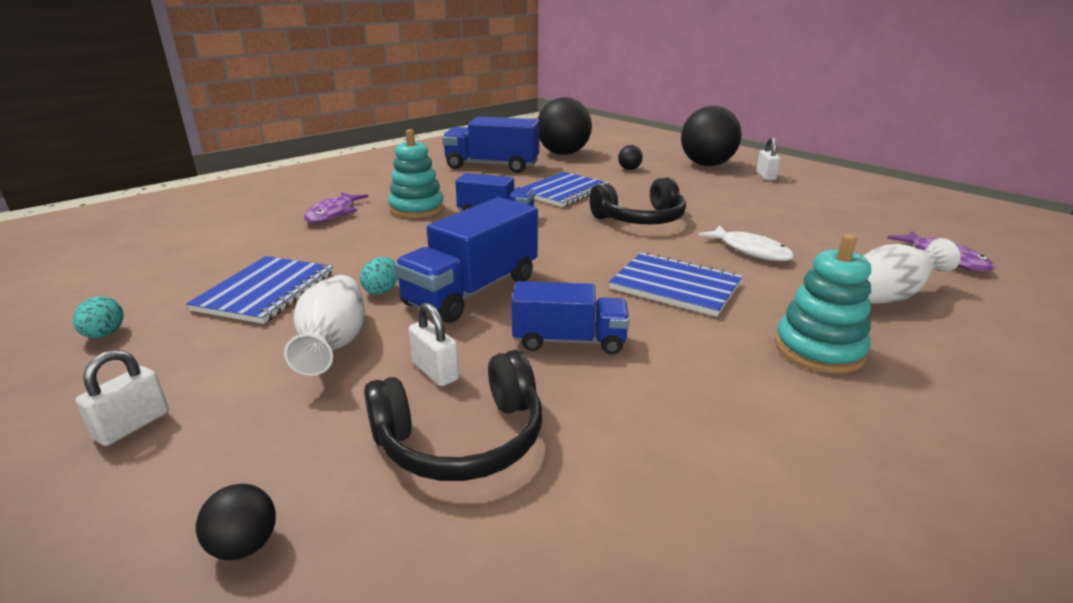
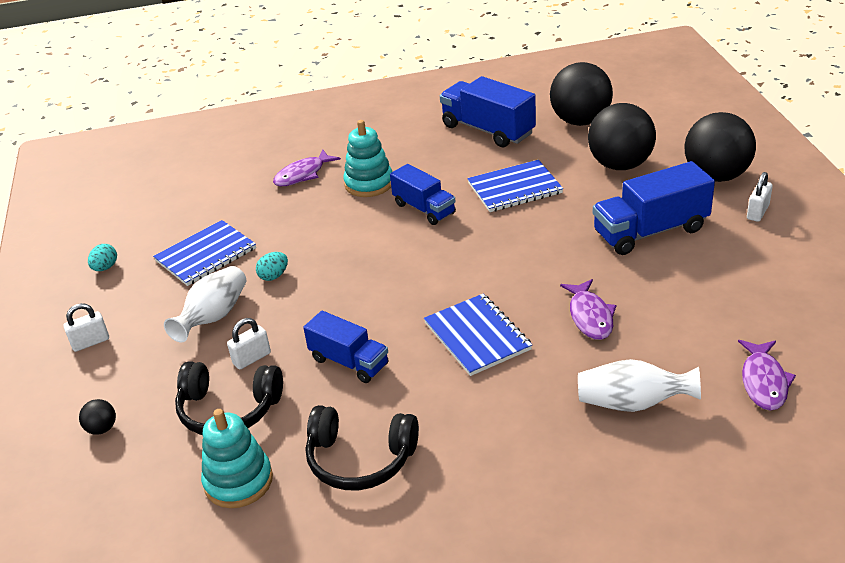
camera: 35 degrees right, 10 degrees up
blue truck [394,197,538,323] -> blue truck moved to [593,161,715,255]
white padlock [409,303,459,386] -> white padlock turned 60 degrees clockwise [227,318,271,370]
black headphones [589,177,686,224] -> black headphones moved to [306,405,419,490]
black ball [618,145,643,170] -> black ball [588,103,656,170], size x2.44
white fish [698,225,794,261] -> purple fish [560,279,616,340]
turquoise stacking toy [775,234,871,374] -> turquoise stacking toy moved to [201,409,273,508]

